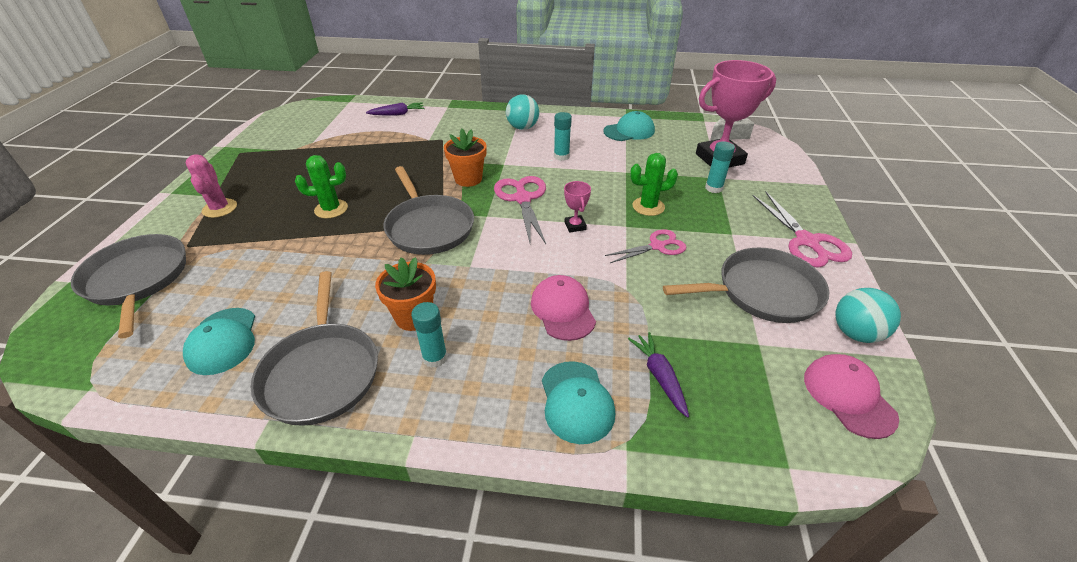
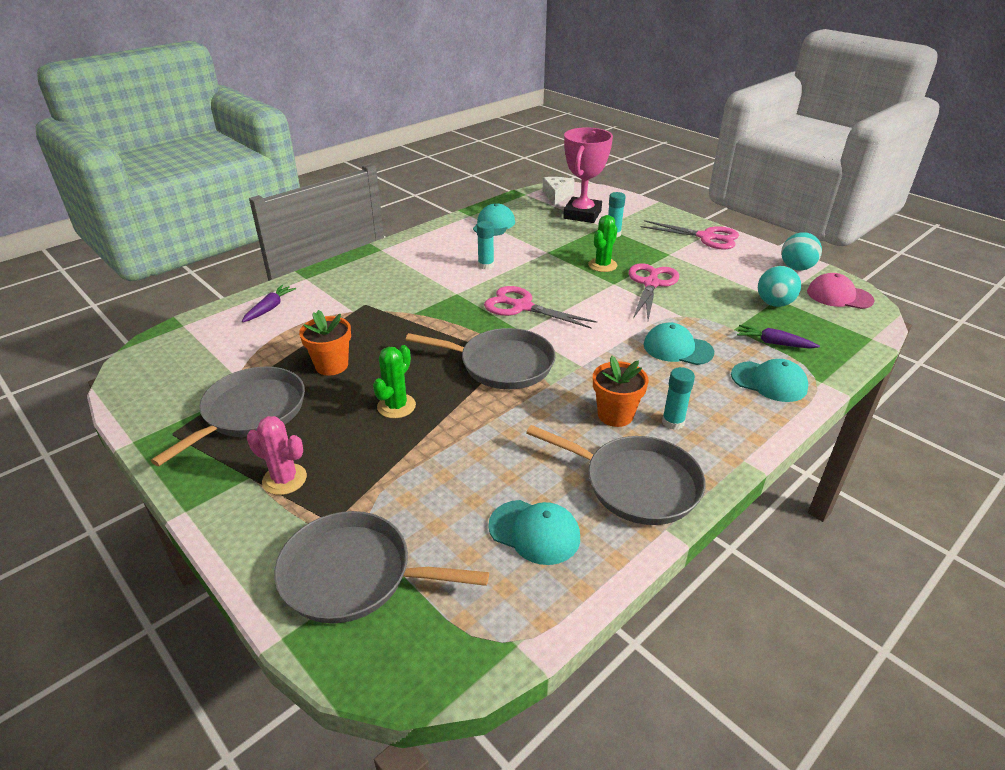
camera: 50 degrees left, 5 degrees down
orange flower pot [444,129,487,187] -> orange flower pot moved to [299,310,351,376]
turquoise ball [506,95,539,130] -> turquoise ball moved to [758,266,801,307]
pink cap [531,275,596,341] -> turquoise cap [644,323,714,365]
pink trophy [564,181,591,233] -> none
pink scissors [605,229,687,263] -> pink scissors [629,263,679,320], size x1.51
grey pan [663,247,829,323] -> grey pan moved to [151,366,305,466]

